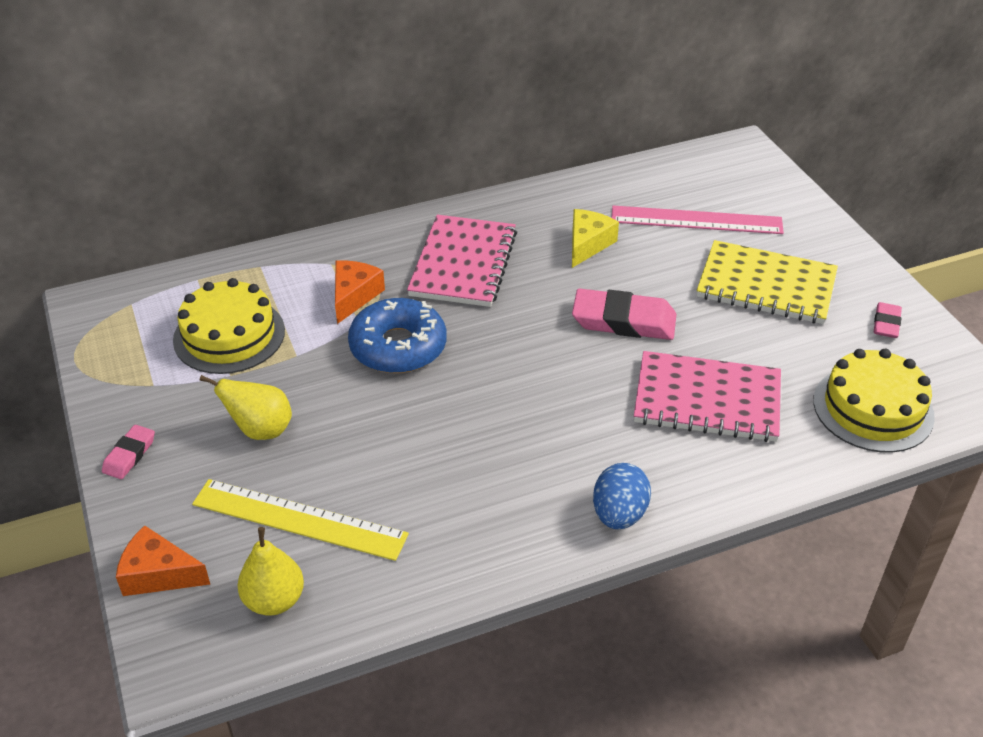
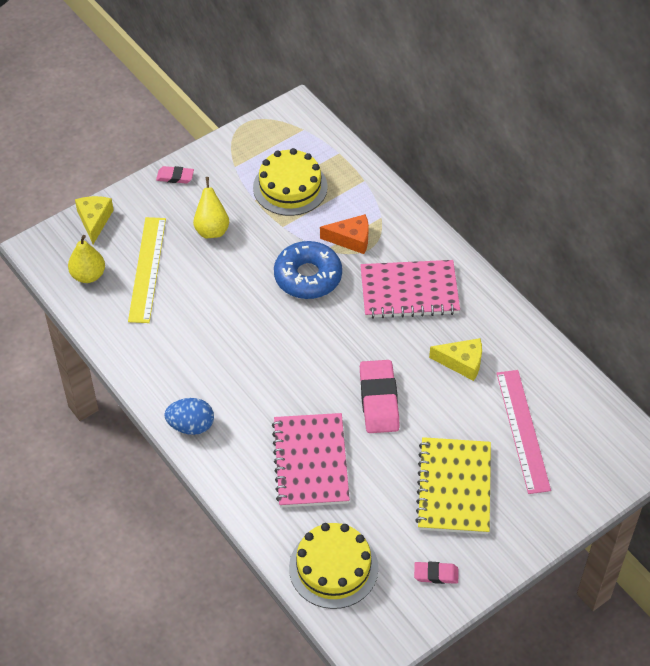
camera: 75 degrees right, 10 degrees up
orange cheese [116,525,210,596] -> yellow cheese [75,196,114,244]

